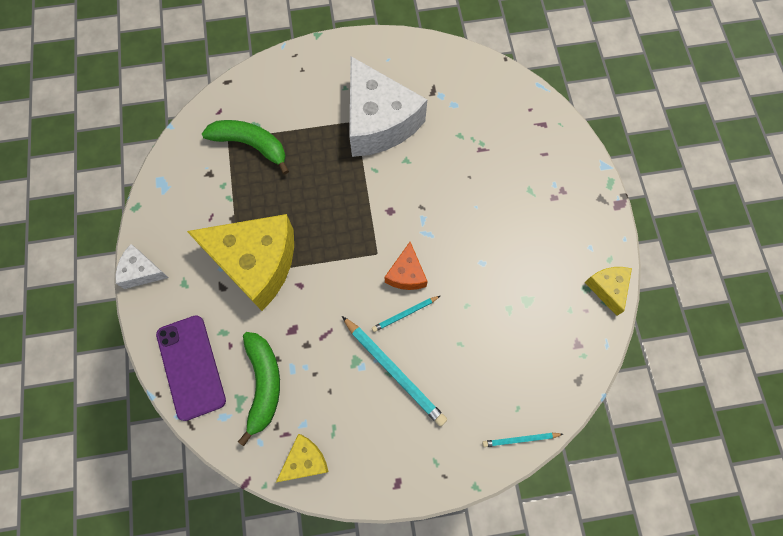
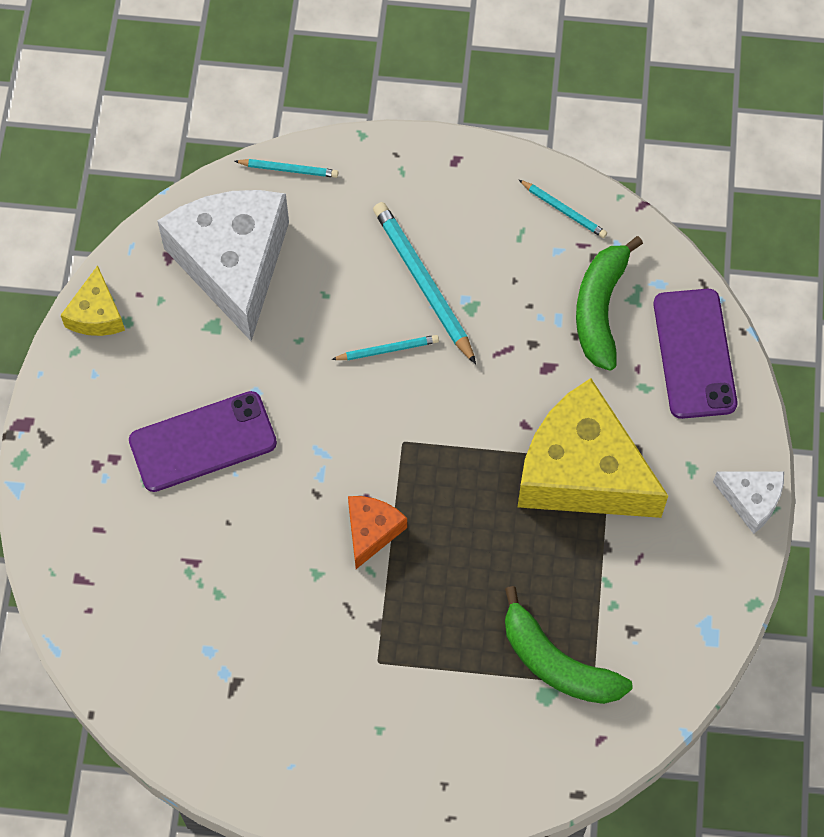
camera: 165 degrees left, 5 degrees down
yellow cheese [276,434,328,482] -> turquoise pencil [519,180,607,238]
white cheese [349,56,427,157] -> white cheese moved to [157,190,289,341]
orange cheese [385,242,428,290] -> orange cheese moved to [348,496,407,569]
none -> purple phone [129,391,277,492]

